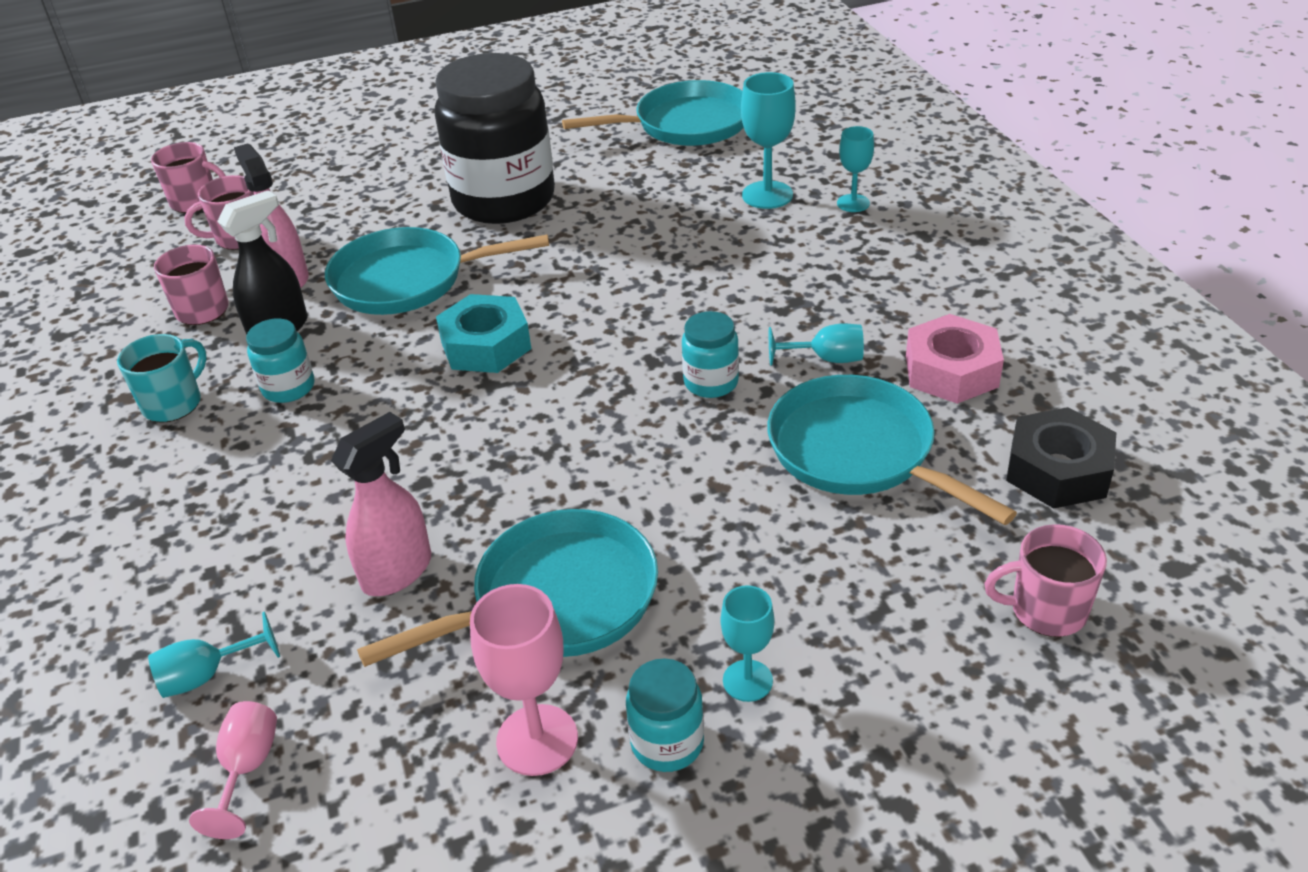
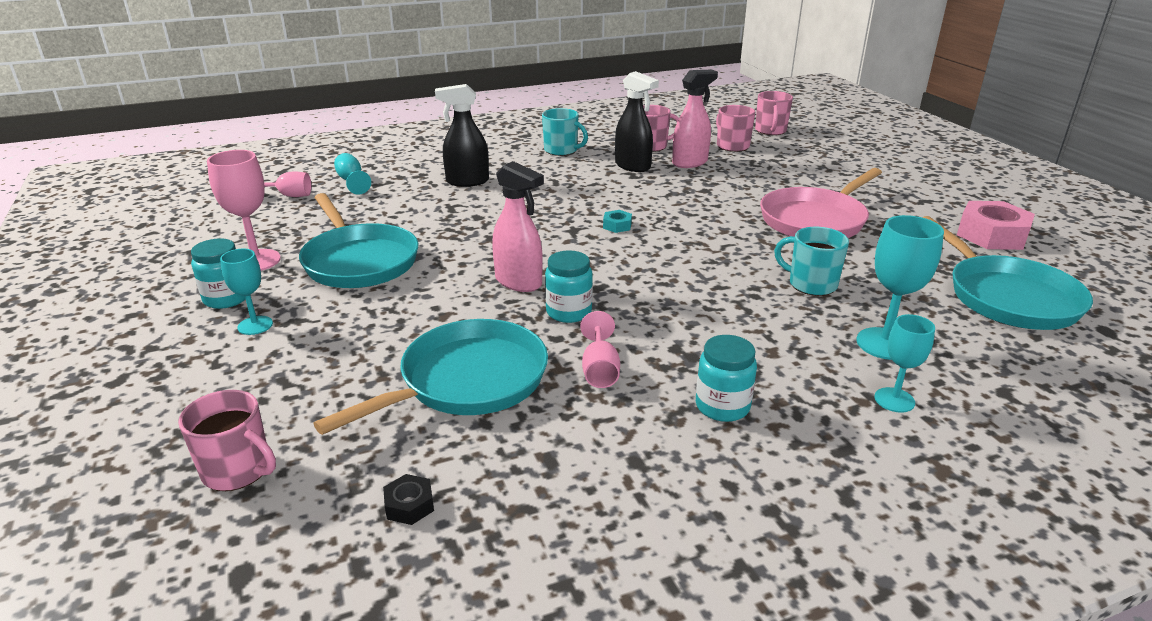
camera: 85 degrees right, 10 degrees down
turquoise jar [246,318,314,403] -> turquoise jar moved to [696,335,757,422]
turquoise pan [325,227,549,315] -> none
pink spray bottle [331,412,431,596] -> pink spray bottle moved to [492,161,544,292]
black jar [434,53,555,224] -> pink pan [760,168,882,238]
turquoise nut [436,294,531,373] -> turquoise nut [603,210,632,233], size x0.46
turquoise goblet [769,323,864,366] -> pink goblet [580,311,620,388]
pink nut [906,314,1004,404] -> pink nut moved to [957,201,1035,250]
pink mug [984,524,1107,637] -> pink mug turned 120 degrees clockwise [178,390,276,491]
black nut [1006,407,1116,509] -> black nut [383,474,434,525], size x0.46
none -> black spray bottle [435,84,489,187]
none -> turquoise mug [774,227,849,296]

